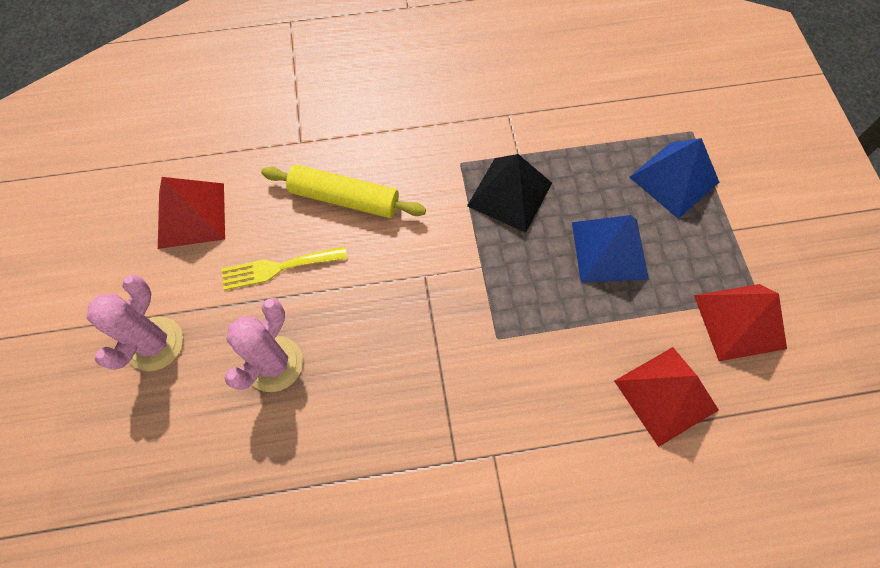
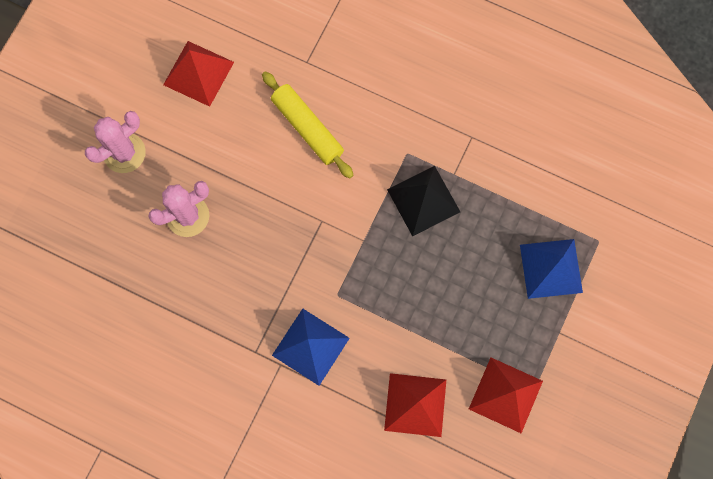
camera: 35 degrees right, 10 degrees up
yellow fork [221,246,347,290] -> none
blue pyramid [572,215,649,283] -> blue pyramid moved to [272,308,350,386]

